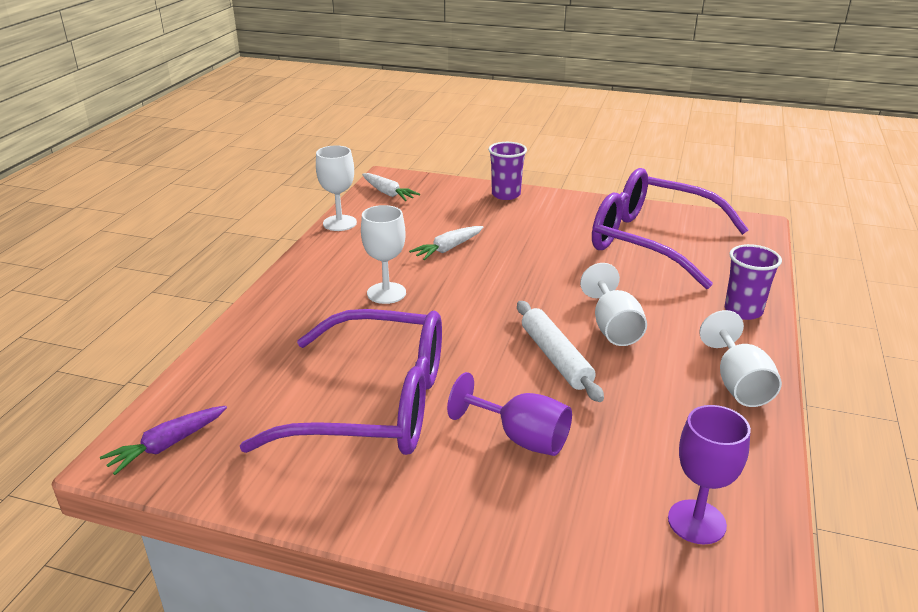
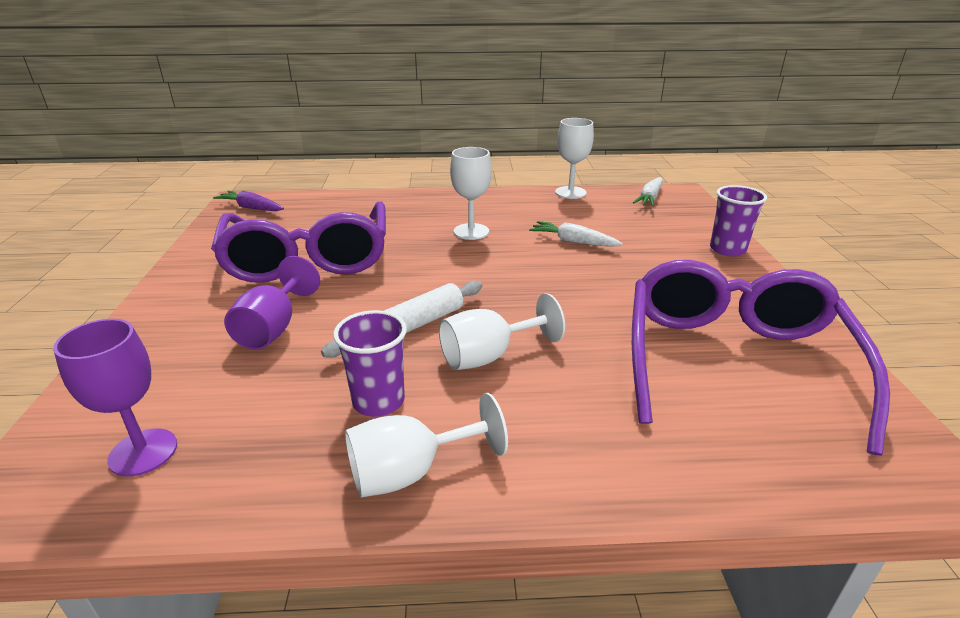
camera: 70 degrees right, 0 degrees up
purple cup [725,244,782,320] -> purple cup moved to [333,310,407,417]

